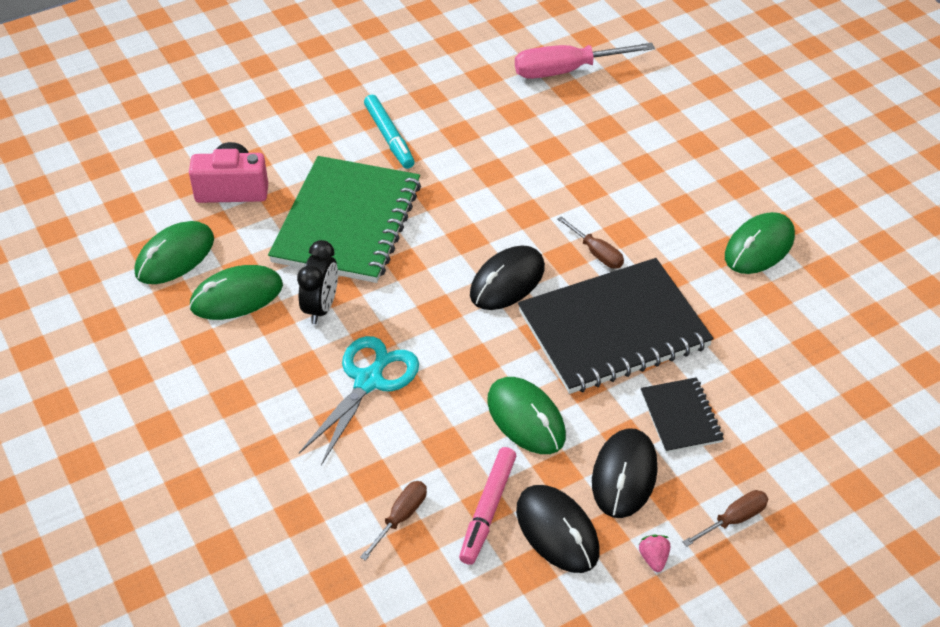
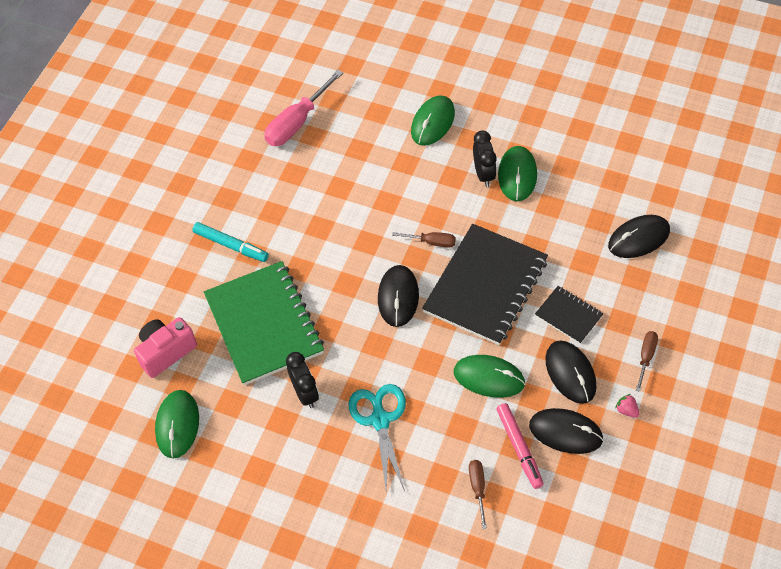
camera: 35 degrees left, 10 degrees up
green mouse [189,265,283,320] -> green mouse moved to [411,95,455,146]
none -> black clock [473,130,497,187]
none -> black mouse [608,215,670,258]

